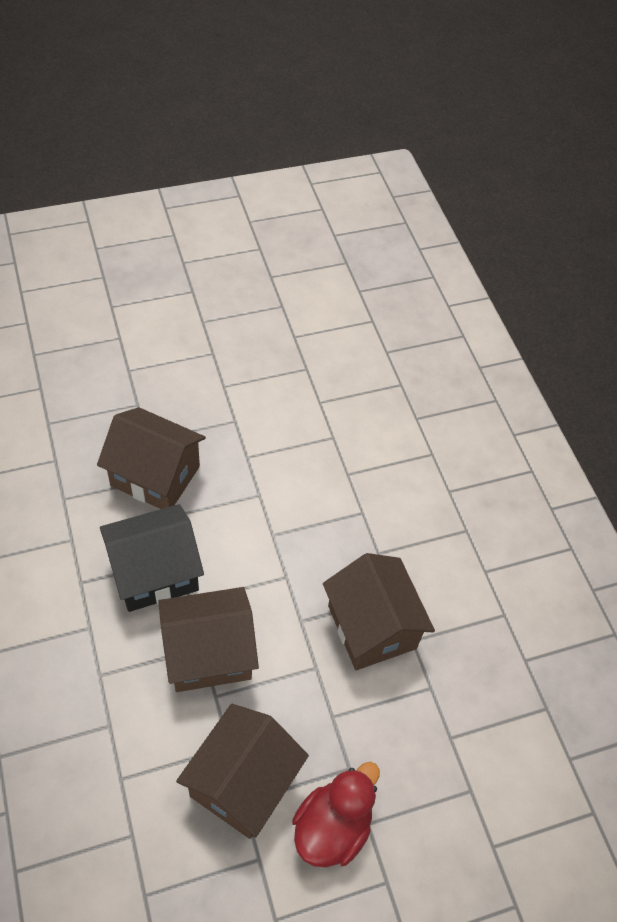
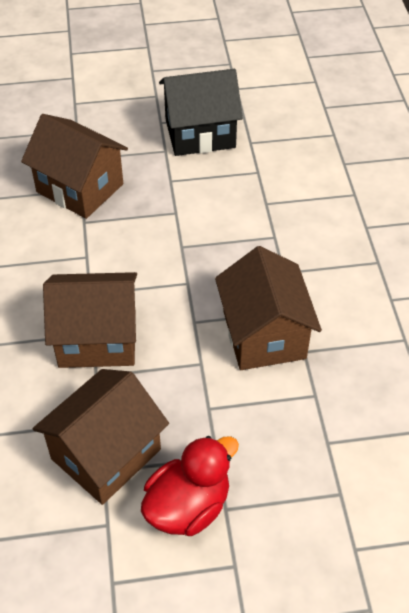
camera: 15 degrees right, 5 degrees down
black house [100,504,204,612] -> black house moved to [159,69,243,156]

